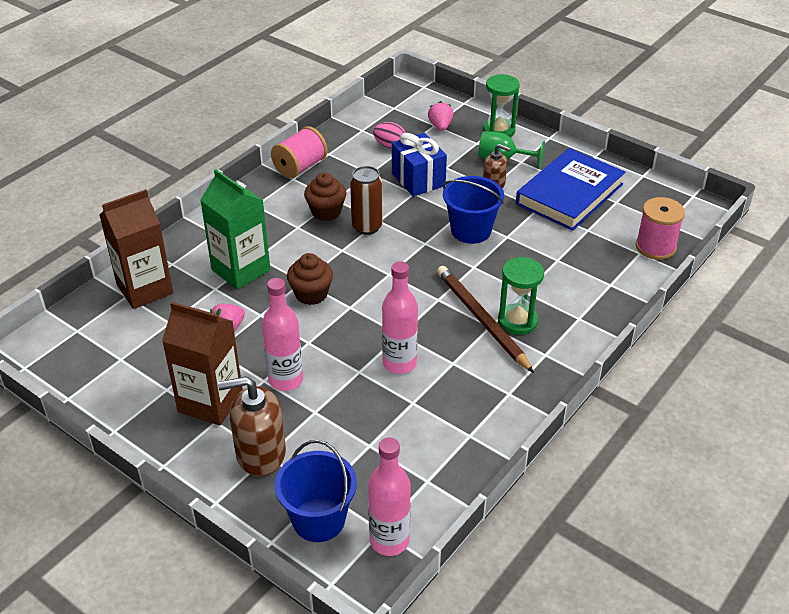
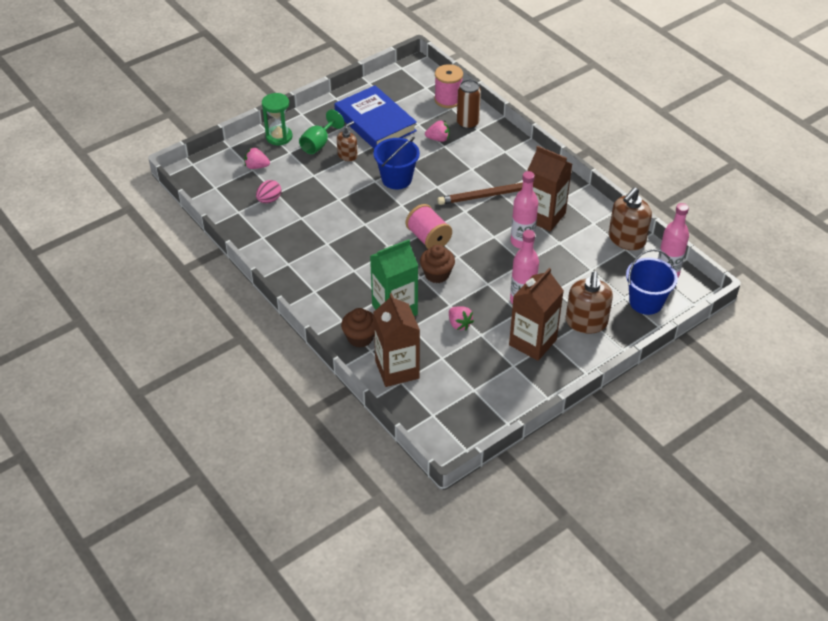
camera: 75 degrees left, 5 degrees up
pink spool [271,126,328,179] -> pink spool moved to [406,204,452,249]
brown cupcake [304,172,347,221] -> brown cupcake moved to [341,308,374,348]
brown can [350,166,383,235] -> brown can moved to [457,80,481,129]
blue gift [392,133,447,197] -> none
green hourglass [498,257,544,335] -> none
none -> pink strawberry [425,121,450,142]
none -> brown carton [528,146,572,231]
none -> brown soap dispenser [609,187,652,250]

